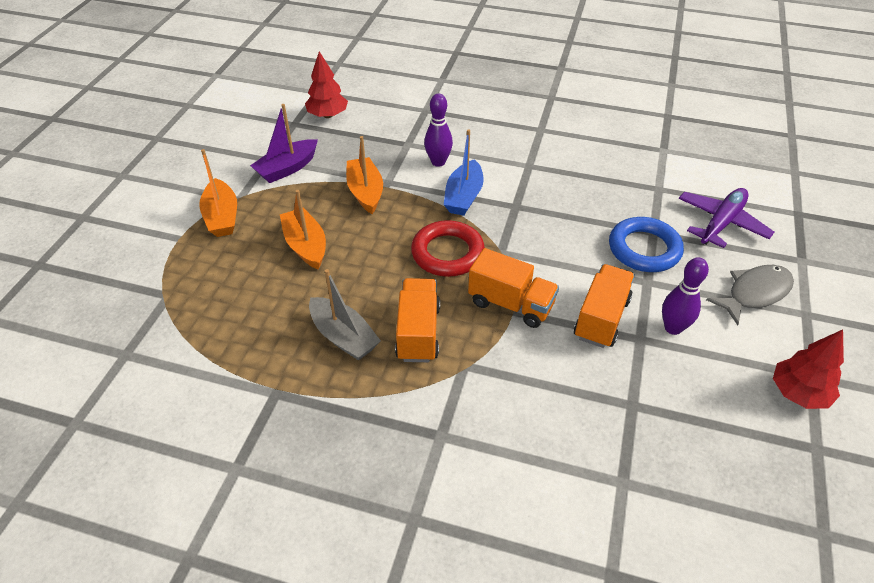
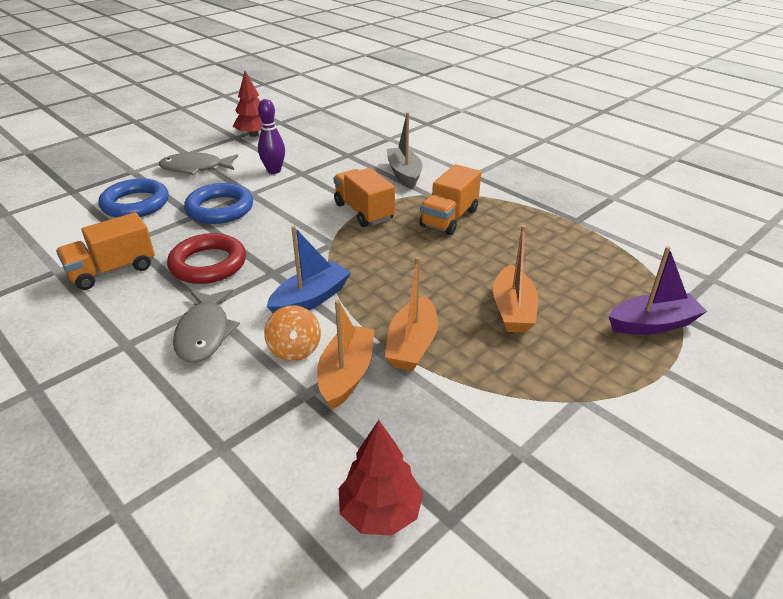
camera: 150 degrees left, 10 degrees down
orange boat [199,149,237,237] -> orange boat moved to [317,300,375,410]
purple boat [250,104,318,183] -> purple boat moved to [609,246,707,335]
grey boat [309,269,381,361] -> grey boat moved to [386,112,422,188]
red ring [411,220,485,277] -> red ring moved to [167,233,246,284]
purple bowling pin [424,94,453,167] -> orange spinning top [264,305,321,361]
orange truck [574,264,635,348] -> orange truck moved to [56,212,155,290]
purple plane [679,188,774,248] -> blue ring [99,178,169,218]
none -> grey fish [173,289,240,363]

